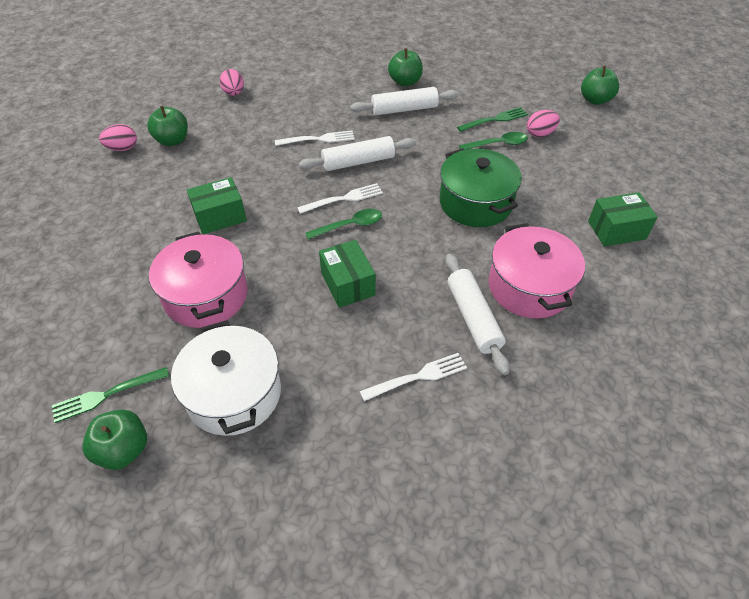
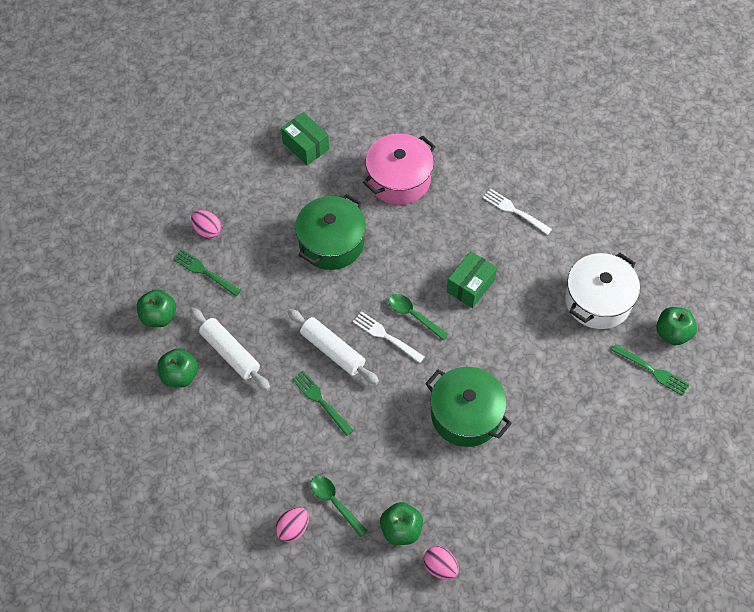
camera: 120 degrees left, 10 degrees up
pink pot [149,232,248,328] -> none
green box [187,177,247,234] -> green pot [425,367,512,447]
white fork [275,130,355,146] -> green fork [292,371,354,436]
white rolling pin [445,254,510,375] -> none
green spoon [459,132,528,150] -> green spoon moved to [311,476,367,537]
green apple [581,66,619,105] -> green apple moved to [137,289,176,327]

